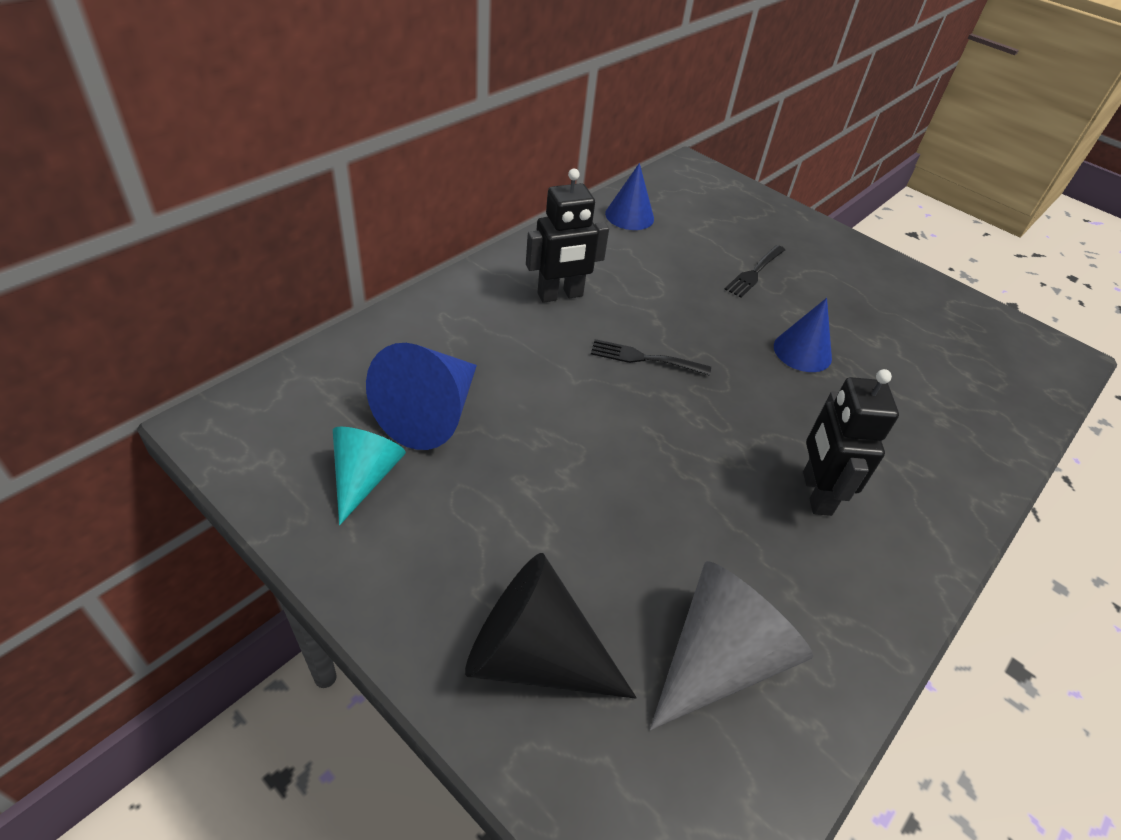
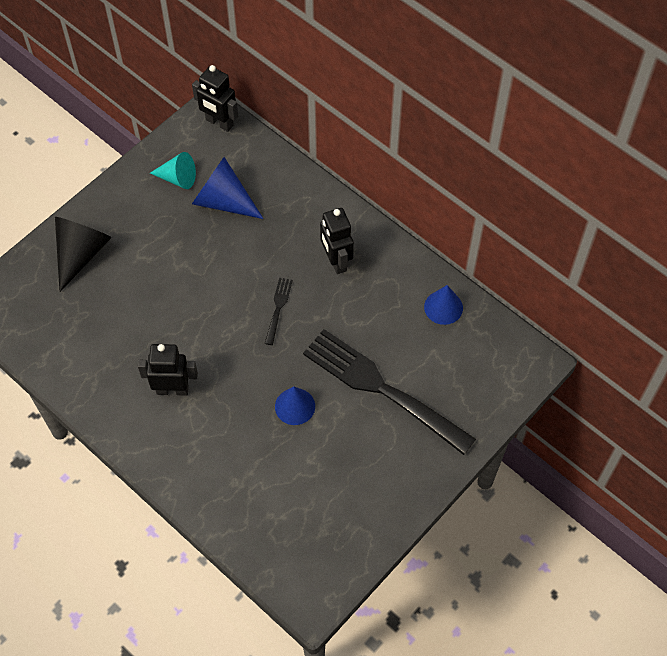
camera: 95 degrees right, 15 degrees up
grey cone [650,561,813,730] -> none
black fork [724,245,785,298] -> black fork [303,329,476,455], size x2.44
none -> black robot [192,65,238,132]

